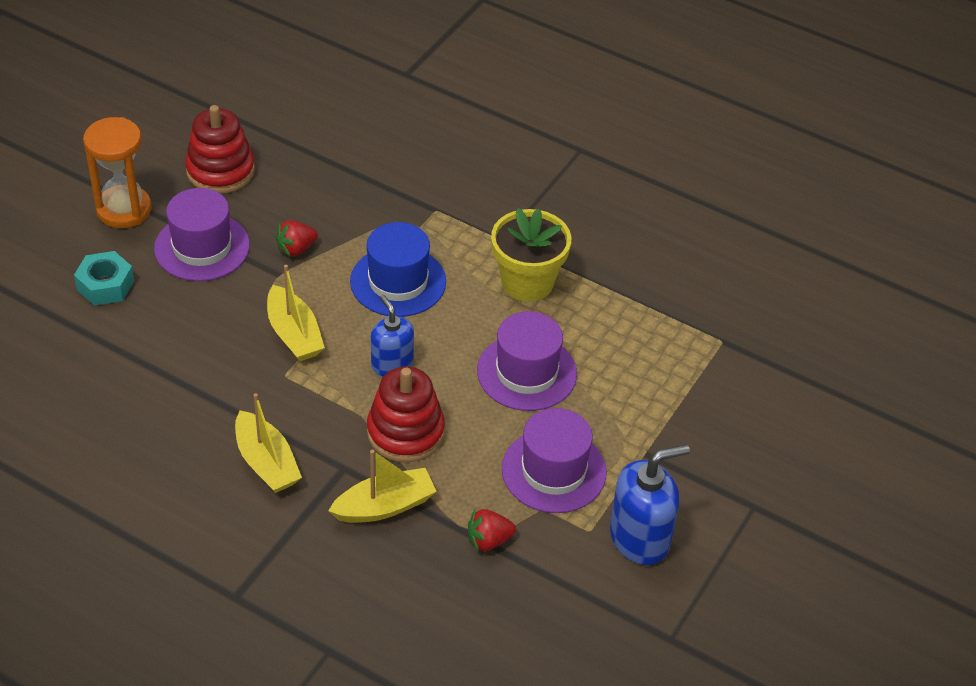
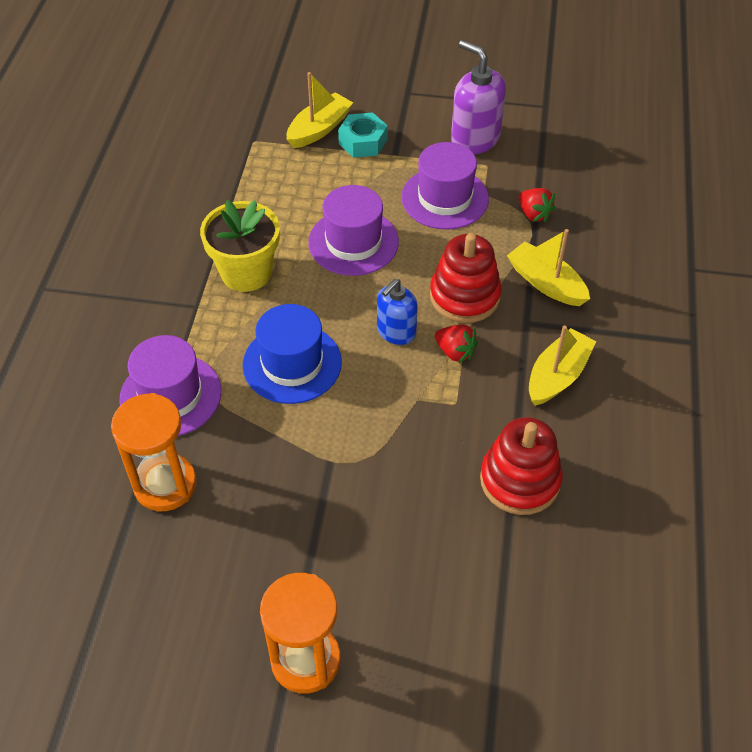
camera: 110 degrees left, 5 degrees up
turquoise nut [74,251,134,306] -> turquoise nut moved to [338,112,388,158]
purple hat [154,188,250,281] -> purple hat moved to [119,335,221,436]
red stacking toy [185,105,255,194] -> red stacking toy moved to [480,417,563,515]
yellow boat [267,265,325,362] -> yellow boat moved to [287,72,353,148]
red strawberry [275,220,318,257] -> red strawberry moved to [435,324,478,364]
blue soap dispenser [610,444,690,565] -> purple soap dispenser [451,40,506,154]
none -> orange hourglass [111,393,197,511]

